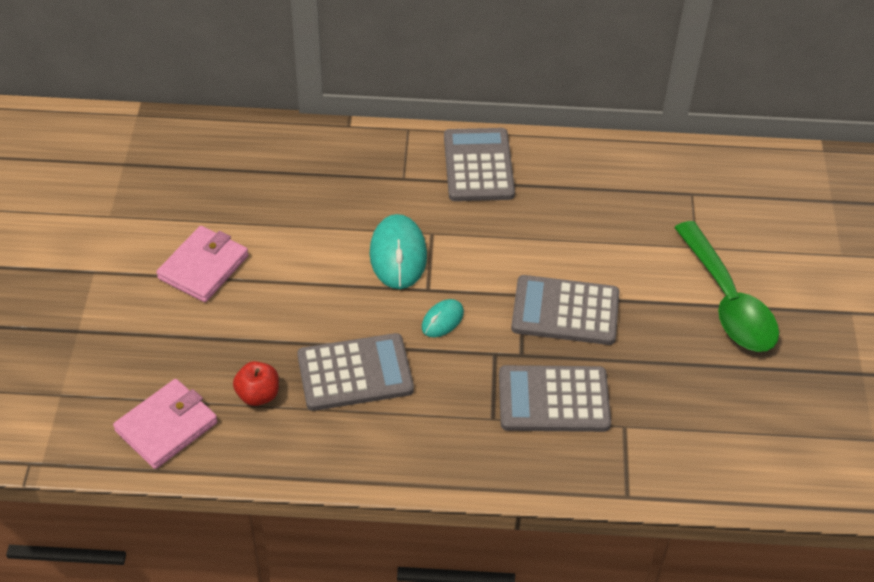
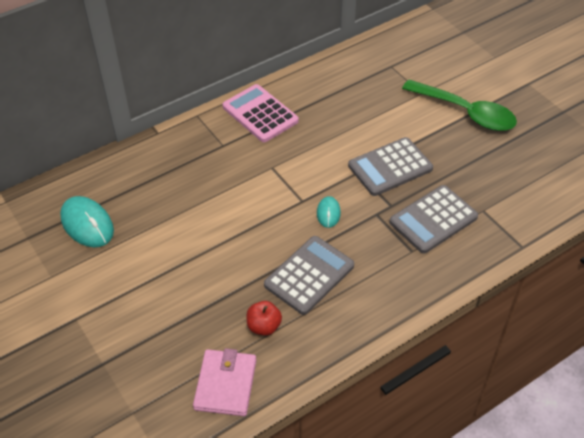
camera: 35 degrees left, 0 degrees up
pink wallet [156,226,248,302] -> none
turquoise mouse [370,214,427,289] -> turquoise mouse moved to [60,196,114,247]
grey calculator [444,128,515,201] -> pink calculator [223,84,299,142]

